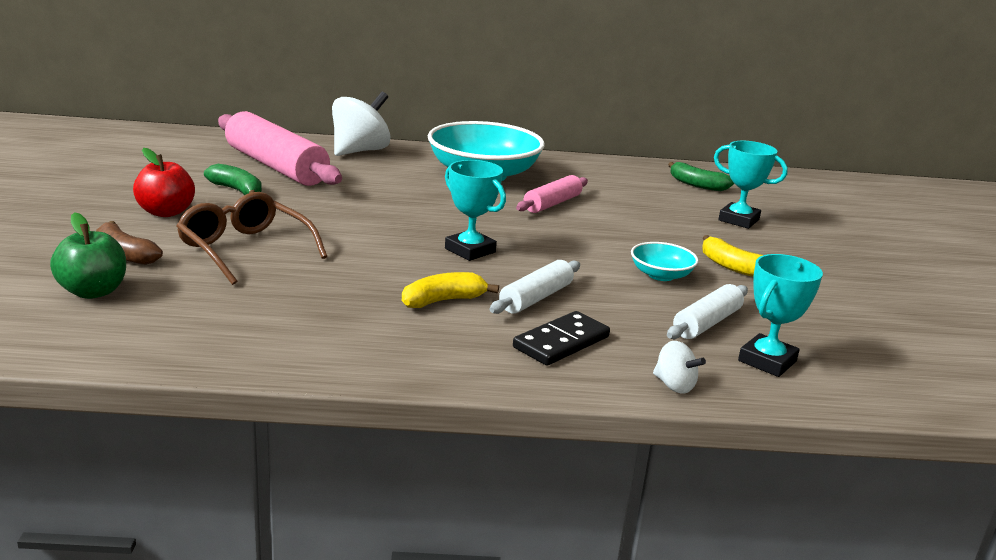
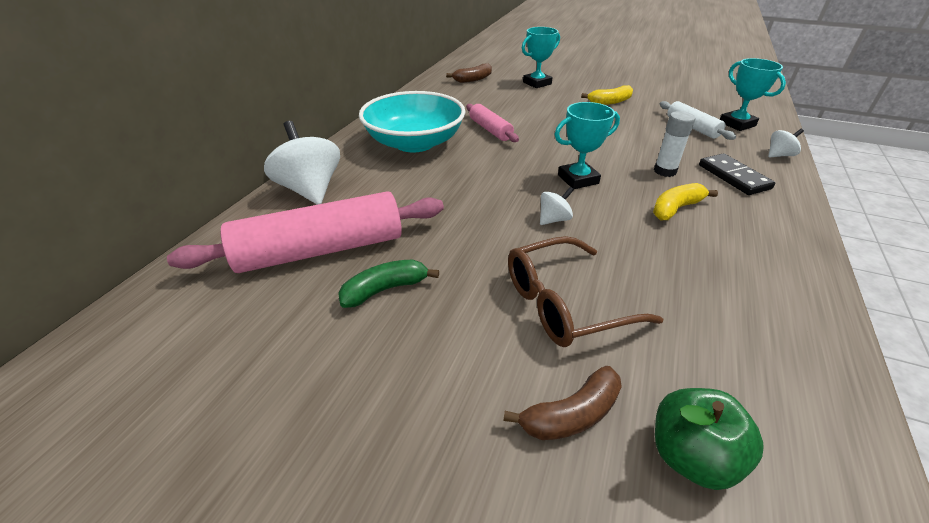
camera: 65 degrees left, 15 degrees up
red apple [133,148,195,217] -> none
yellow banana [402,272,499,308] -> yellow banana turned 60 degrees clockwise [653,183,718,220]
white rolling pin [489,260,580,314] -> white glue stick [654,111,695,177]
turquoise bowl [631,242,698,281] -> none
green banana [668,162,734,191] -> brown banana [446,63,492,83]
none -> white spinning top [540,187,574,225]

